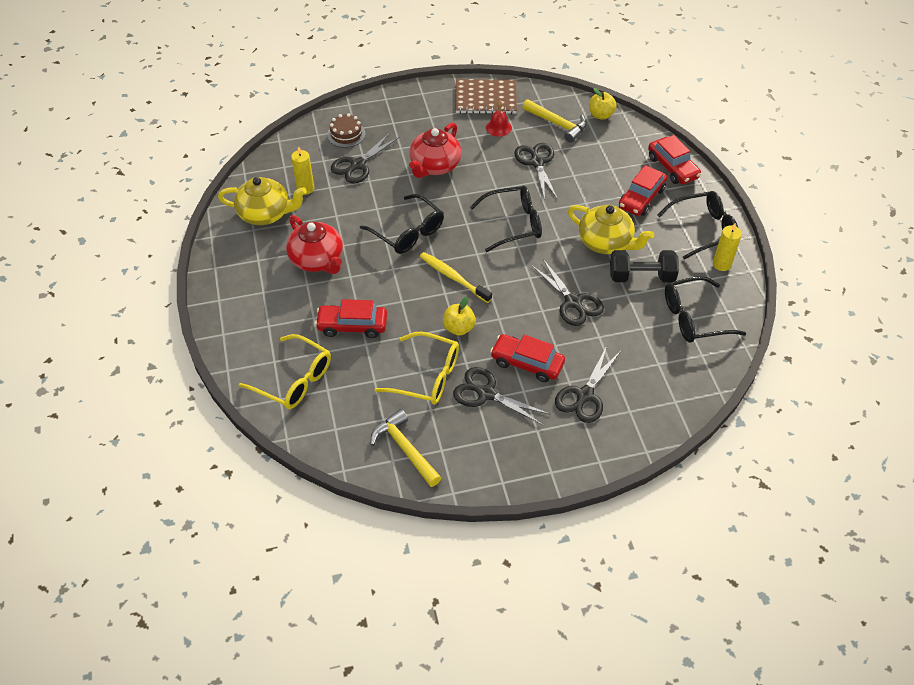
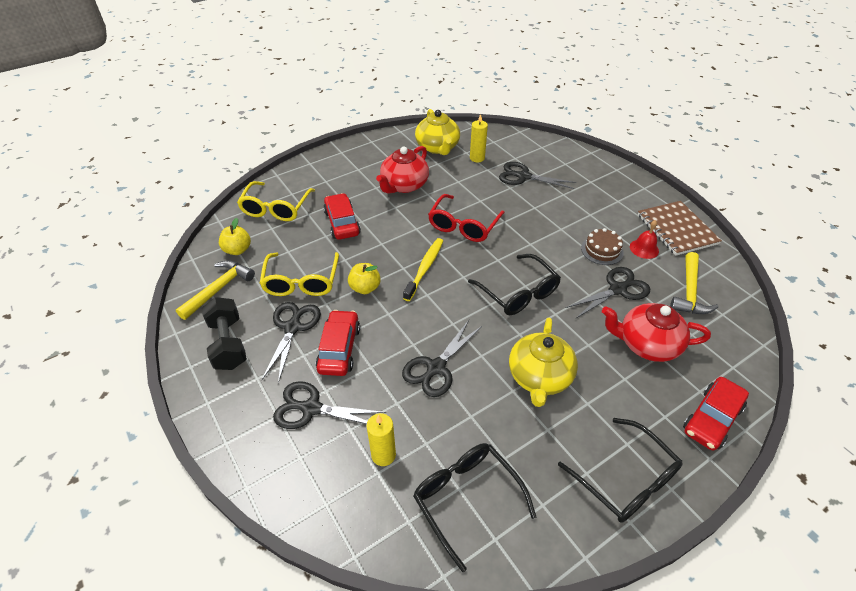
camera: 70 degrees right, 5 degrees down
brown cake [327,114,366,148] -> brown cake moved to [581,228,624,265]
black glasses [360,194,444,254] -> red glasses [428,194,505,242]
red teapot [409,123,461,178] -> red teapot moved to [602,303,711,362]
yellow apple [589,88,617,120] -> yellow apple moved to [219,218,251,255]
black dumbbell [610,250,679,282] -> black dumbbell moved to [202,297,247,370]
red car [619,165,667,216] -> none
yellow candle [713,222,742,271] -> yellow candle moved to [367,413,396,466]

